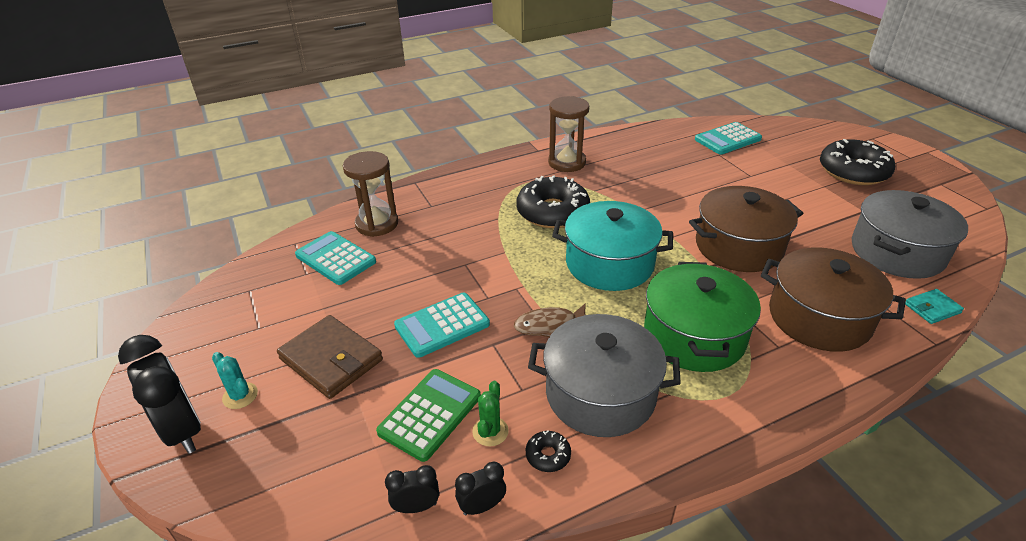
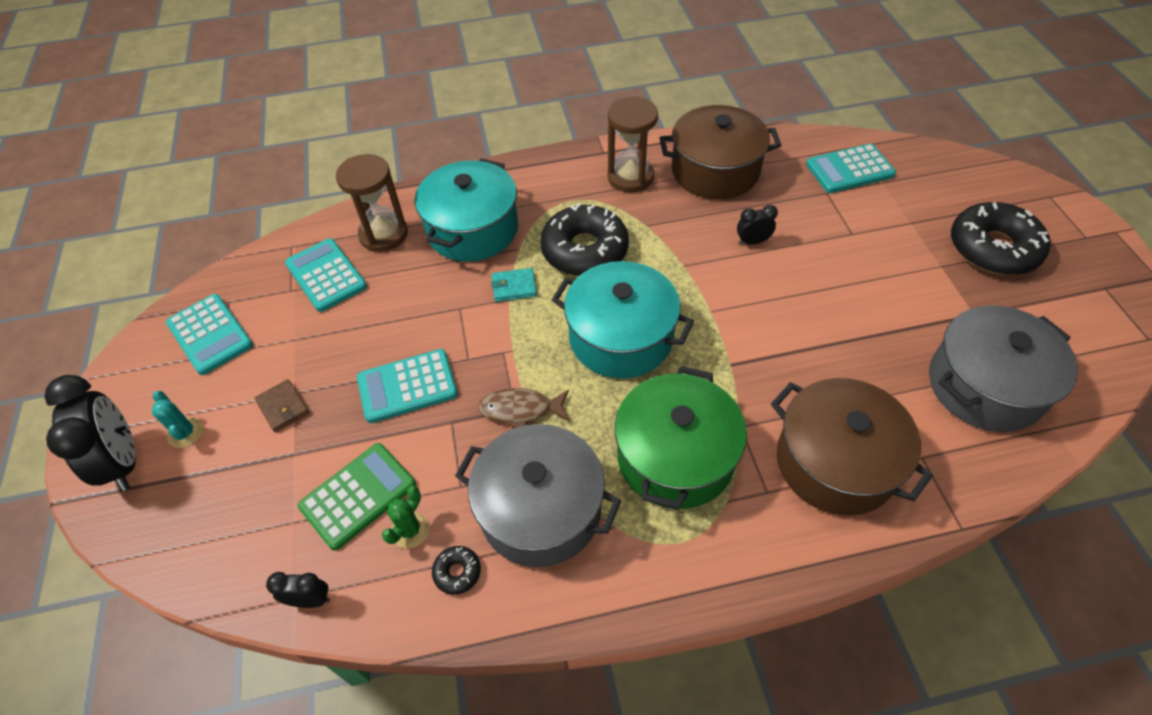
camera: 15 degrees right, 15 degrees up
brown wallet [277,315,383,399] -> brown wallet [255,379,309,432], size x0.53
black clock [455,461,506,515] -> black clock moved to [737,205,778,245]
brown pot [689,186,803,272] -> brown pot moved to [660,105,782,199]
turquoise wallet [905,289,964,324] -> turquoise wallet moved to [491,268,537,302]
none -> turquoise calculator [166,294,253,375]
none -> turquoise pot [415,158,518,262]

